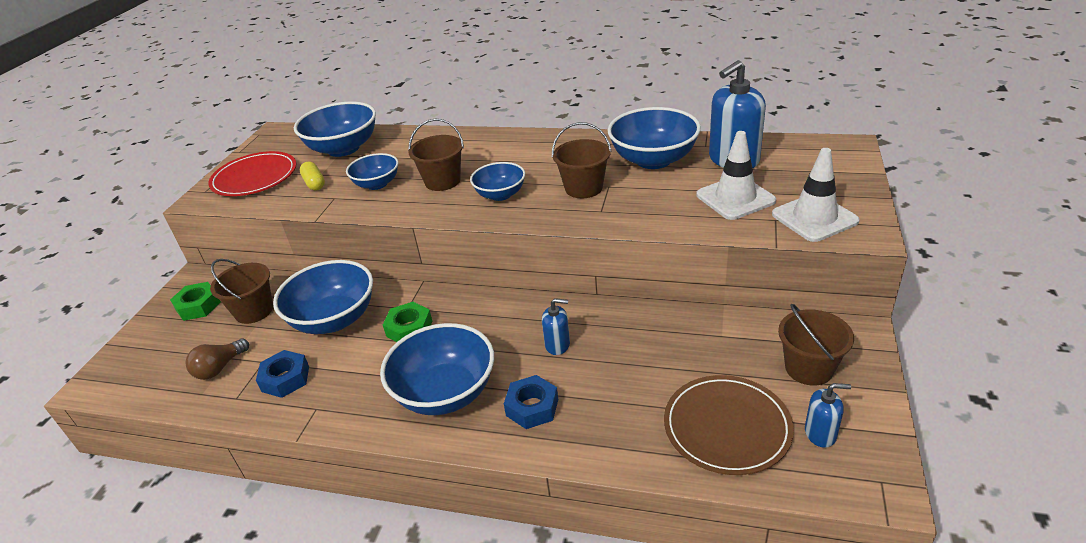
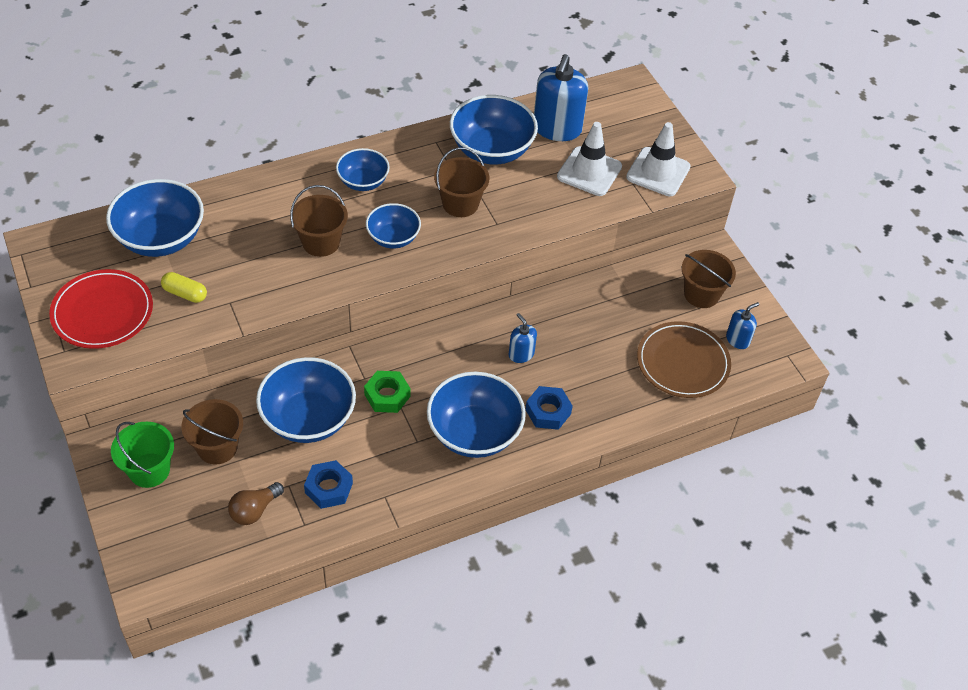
camera: 45 degrees left, 15 degrees up
green nut [170,282,221,321] -> green bucket [111,422,174,488]
brown light bulb [185,339,249,380] -> brown light bulb turned 45 degrees clockwise [228,482,284,525]
blue bowl [346,153,399,190] -> blue bowl moved to [336,148,390,191]
blue soap dispenser [542,298,570,355] -> blue soap dispenser turned 90 degrees counterclockwise [509,313,537,363]

